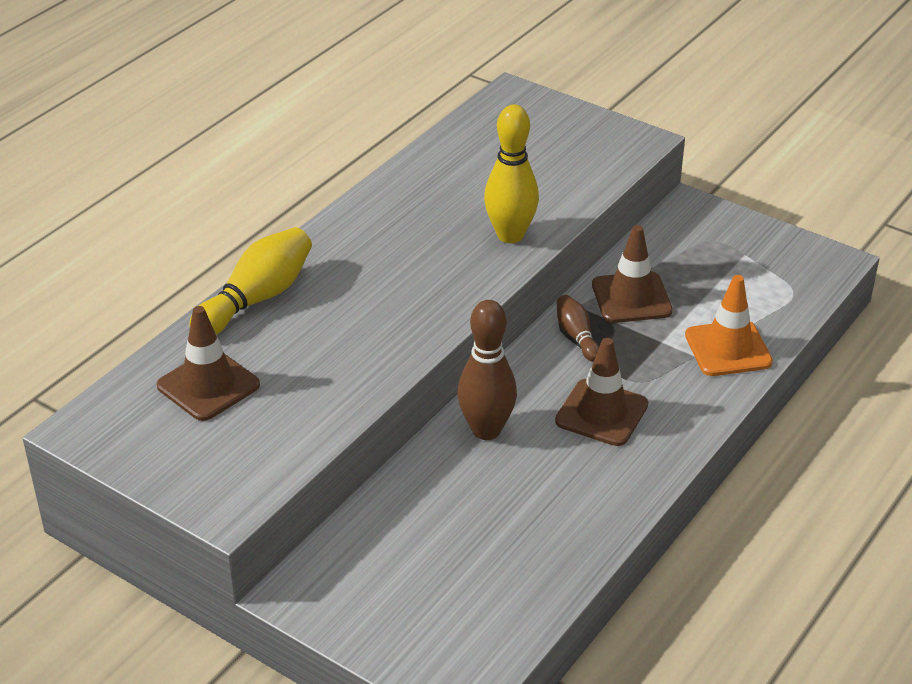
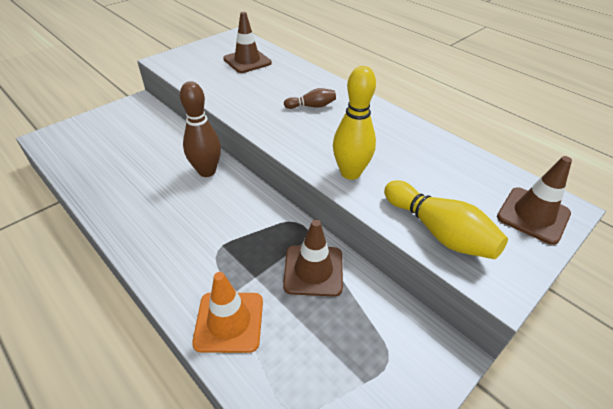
camera: 100 degrees right, 5 degrees up
yellow bowling pin [189,227,312,334] -> yellow bowling pin moved to [384,180,508,259]
brown traffic cone [555,338,648,446] -> brown traffic cone moved to [497,156,572,245]
brown bowling pin [557,295,599,362] -> brown bowling pin moved to [284,88,336,109]

